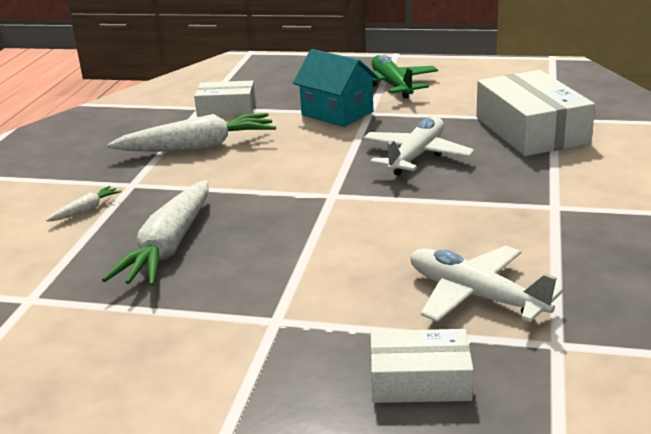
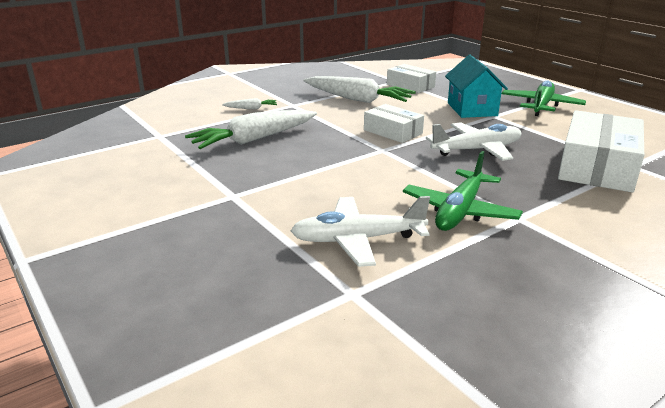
camera: 40 degrees right, 0 degrees up
white box [371,329,474,403] -> white box moved to [364,104,424,143]
white plane [410,245,563,322] -> white plane turned 90 degrees counterclockwise [291,196,430,267]
none -> green plane [403,151,523,231]

